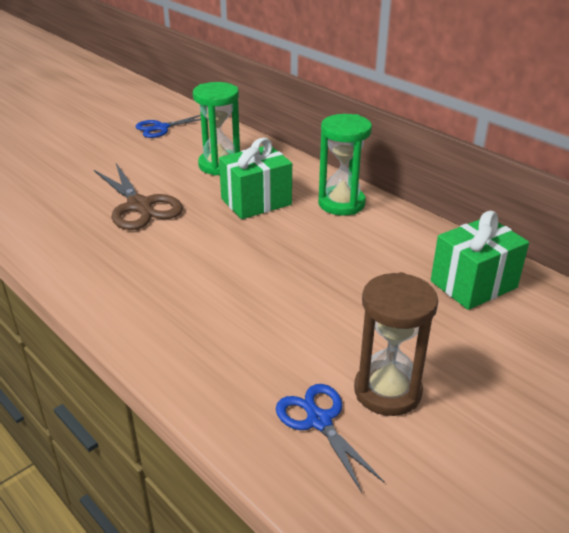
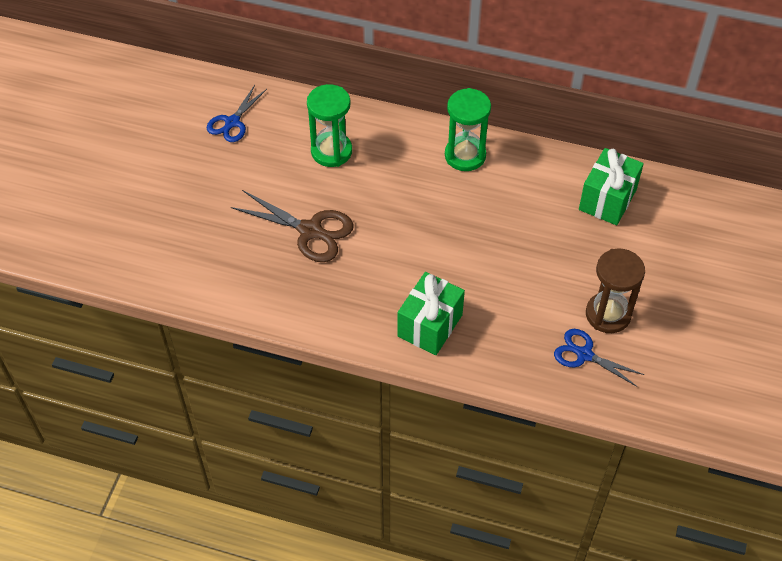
camera: 30 degrees left, 20 degrees up
green gift [219,138,292,219] -> green gift moved to [397,272,465,355]

